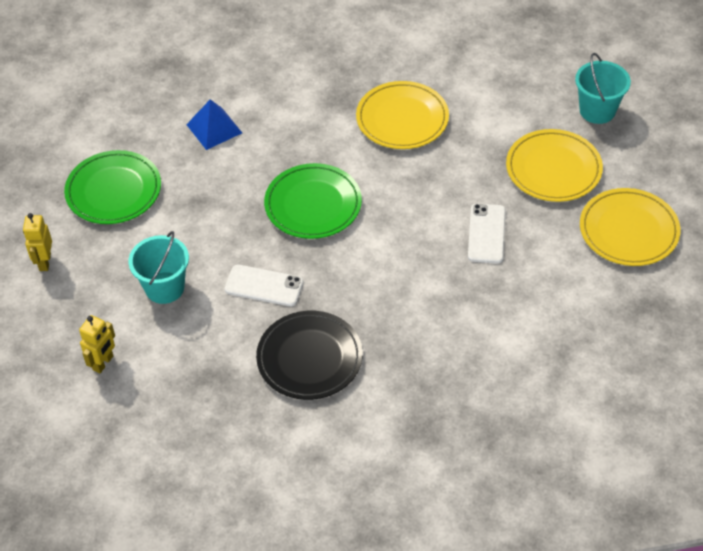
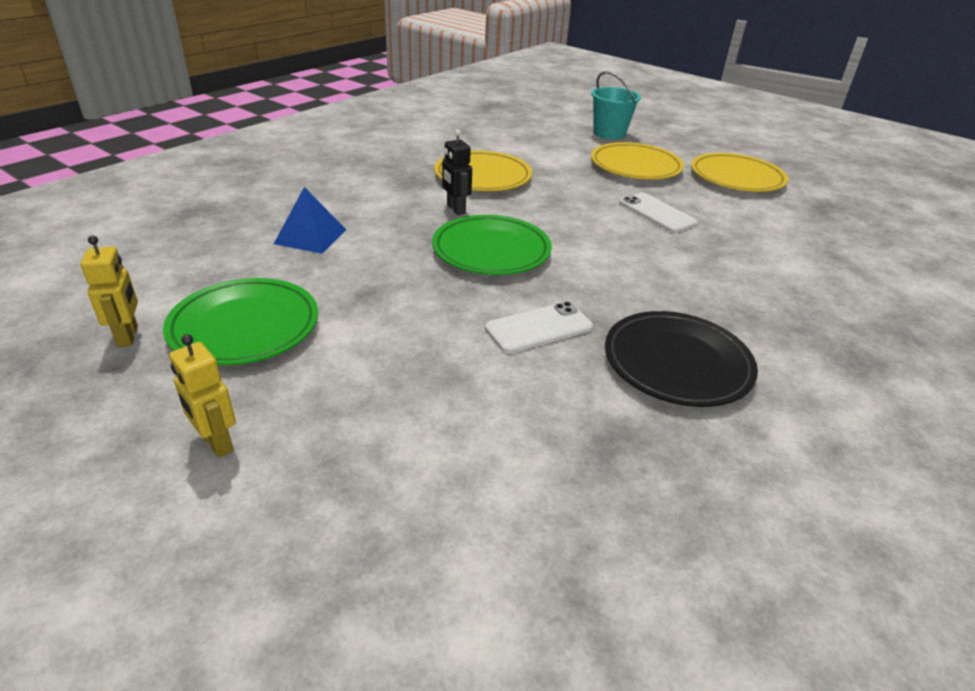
camera: 45 degrees left, 15 degrees down
yellow robot [79,315,115,373] -> yellow robot moved to [81,236,138,347]
turquoise bucket [128,231,189,304] -> none
none -> black robot [442,129,472,215]

